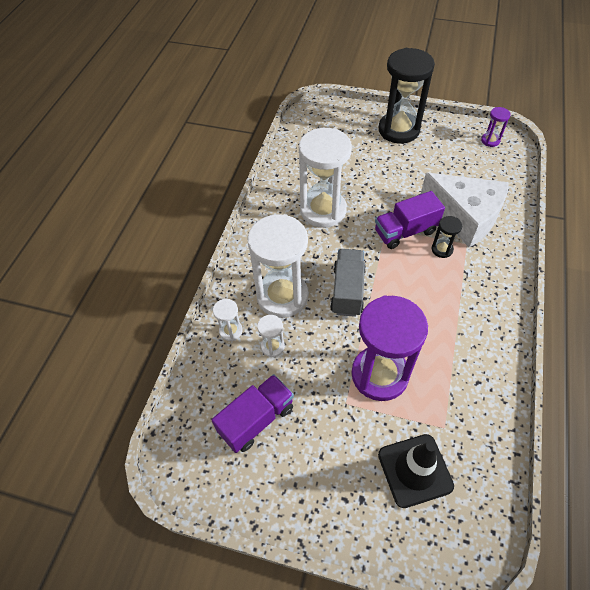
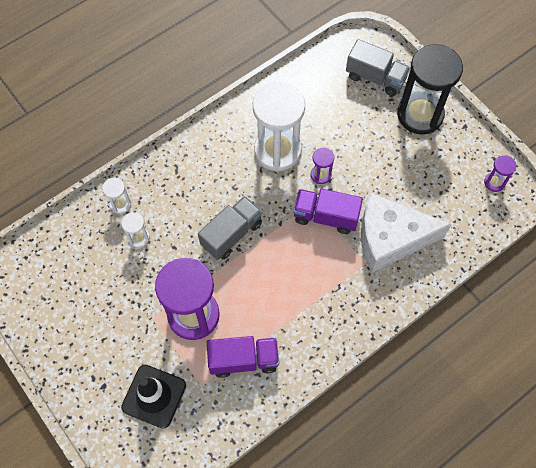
camera: 35 degrees right, 10 degrees up
purple truck [212,374,294,453] -> purple truck moved to [207,336,279,378]
white hourglass [247,214,308,318] -> none
white cheese [421,173,509,247] -> white cheese turned 105 degrees clockwise [361,193,452,273]
black hourglass [432,216,462,258] -> none
none -> purple hourglass [311,148,334,184]
none -> grey truck [346,39,410,96]

